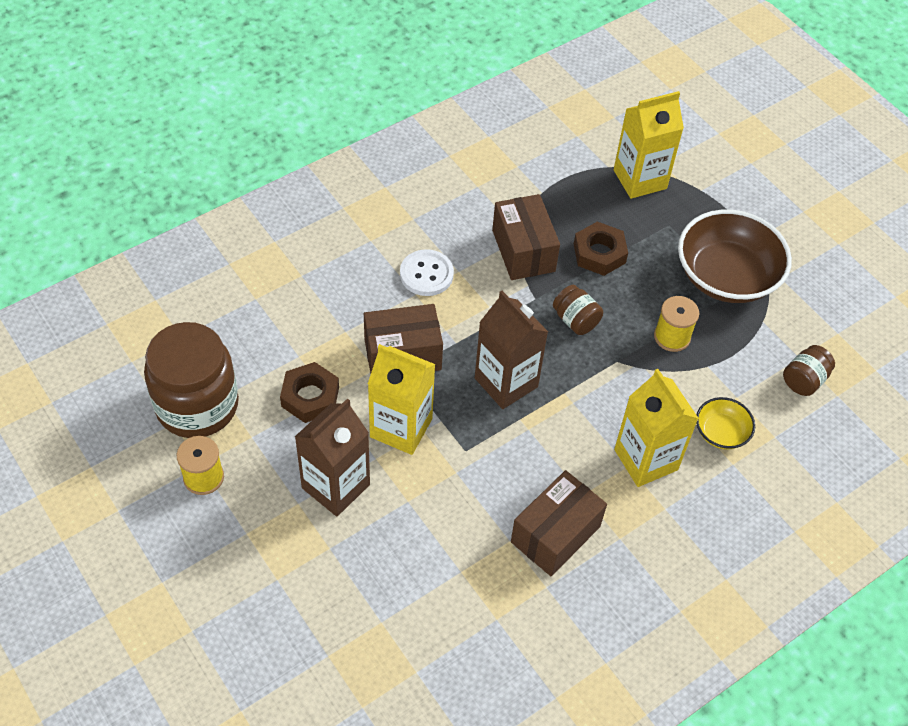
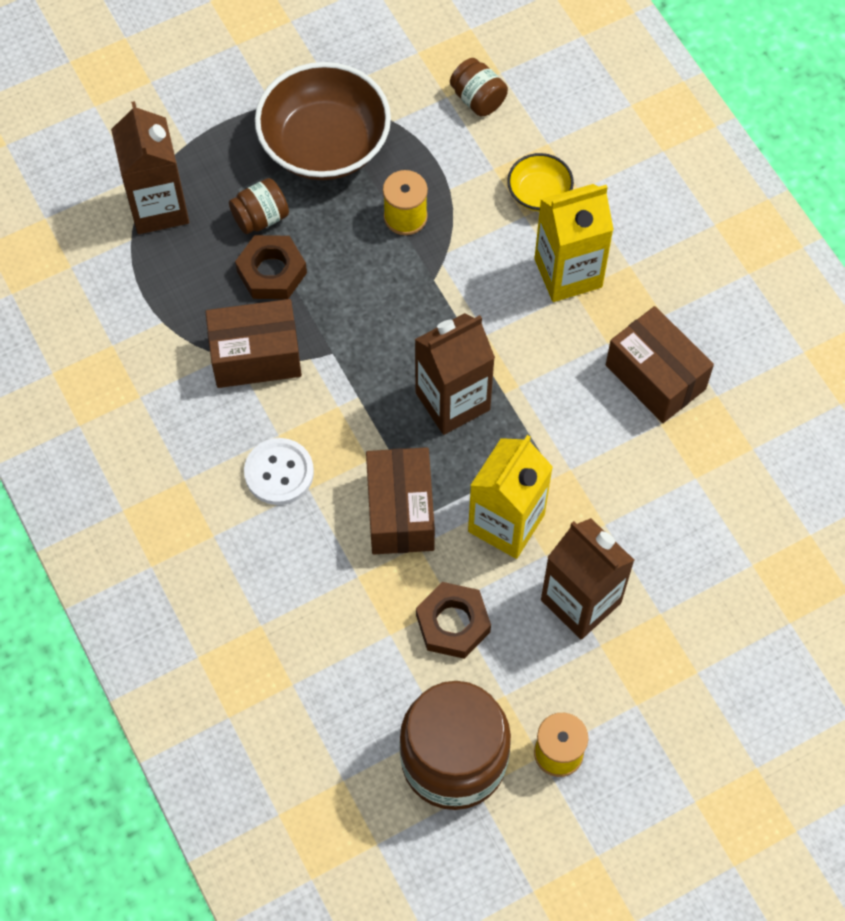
camera: 80 degrees left, 10 degrees up
brown jar [553,285,603,335] -> brown jar moved to [229,178,289,234]
yellow carton [614,91,684,199] -> brown carton [111,101,189,234]

